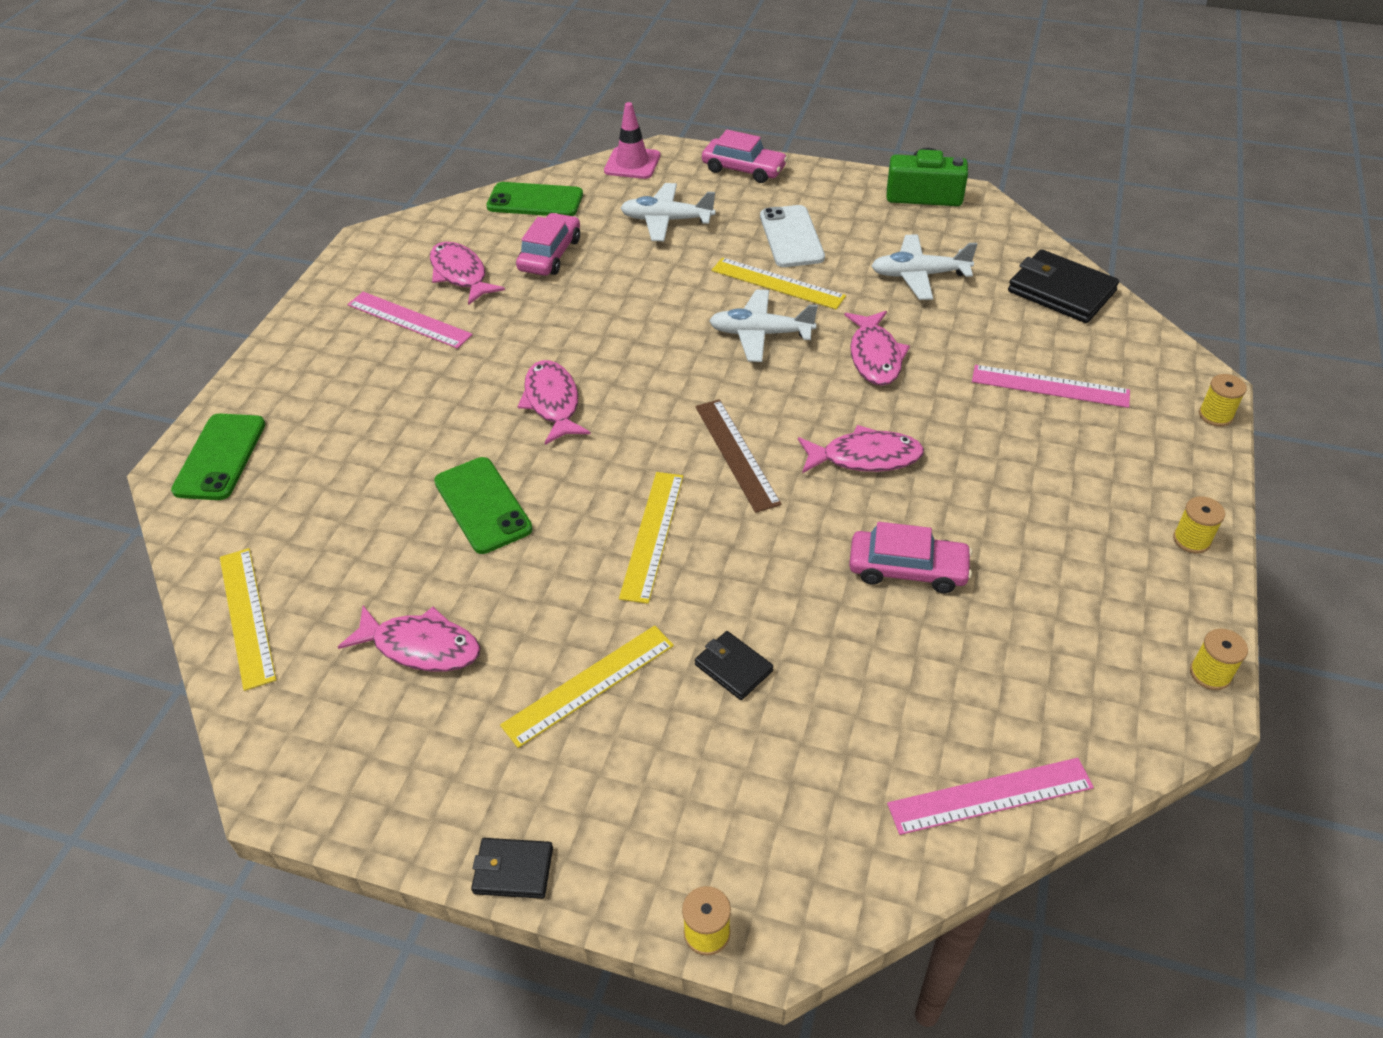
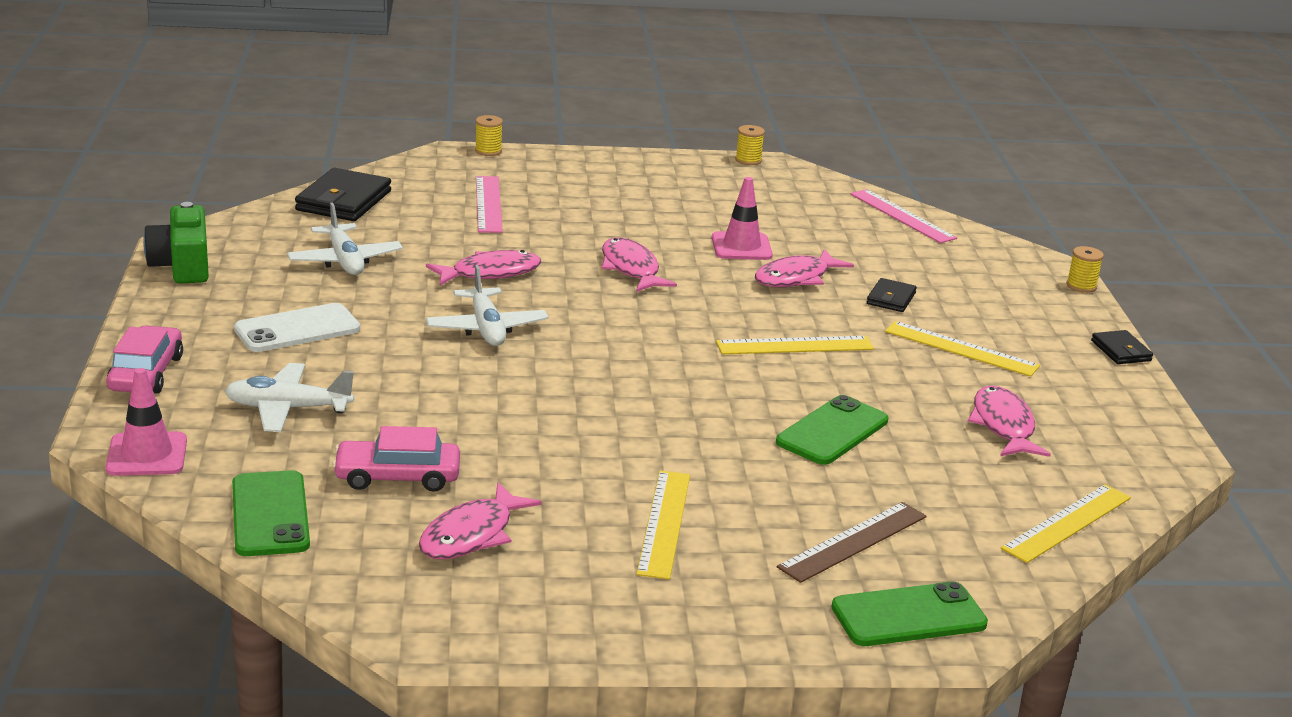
camera: 115 degrees left, 20 degrees down
pink ruler [348,292,473,349] -> none
pink fish [517,360,591,445] -> pink fish moved to [755,249,854,287]
white plane [621,183,716,241] -> white plane turned 105 degrees clockwise [225,363,354,432]
brown ruler [695,399,782,513] -> brown ruler moved to [777,502,927,583]
yellow ruler [712,258,846,309] -> yellow ruler moved to [636,471,690,579]
pink car [849,522,972,593] -> pink traffic cone [712,177,773,260]
yellow spool [1173,496,1225,553] -> none

